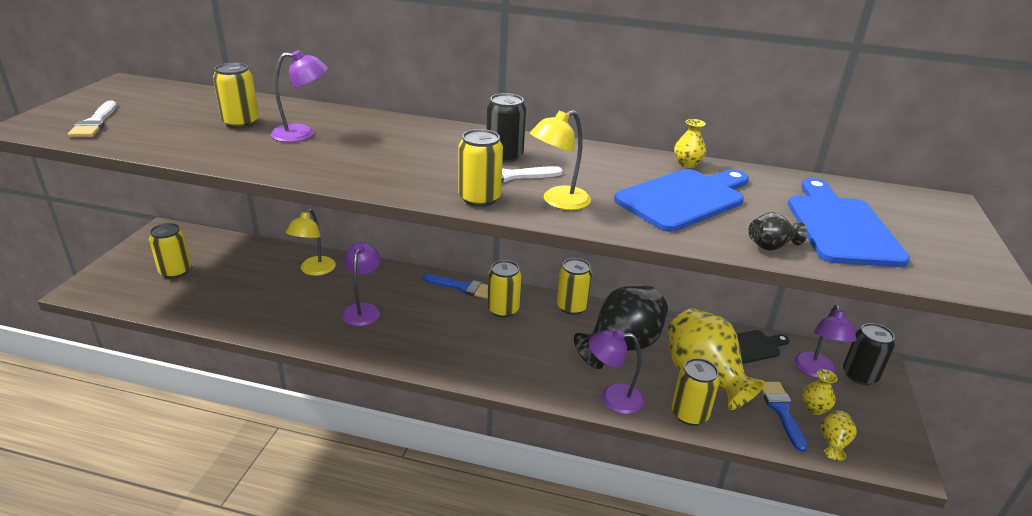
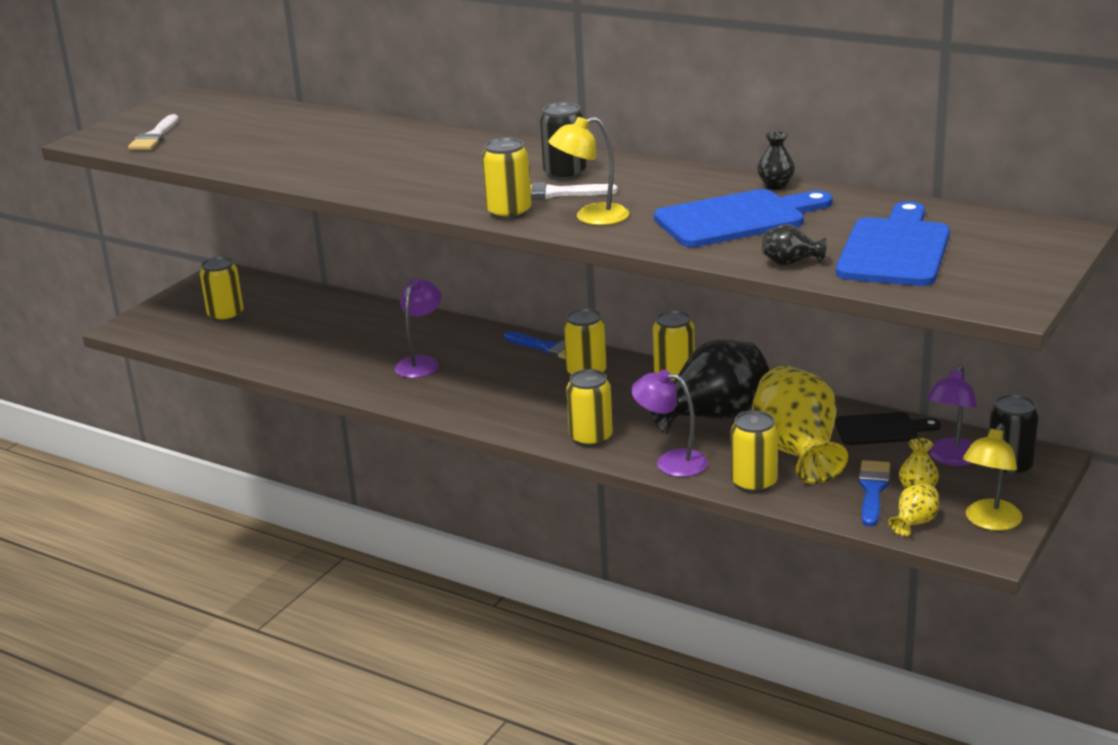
camera: 20 degrees right, 5 degrees down
yellow can [213,63,259,129] -> yellow can moved to [566,369,613,447]
purple lamp [271,50,328,142] -> none
yellow lamp [286,209,336,276] -> yellow lamp moved to [963,424,1023,531]
yellow vase [674,119,706,168] -> black vase [757,131,795,190]

